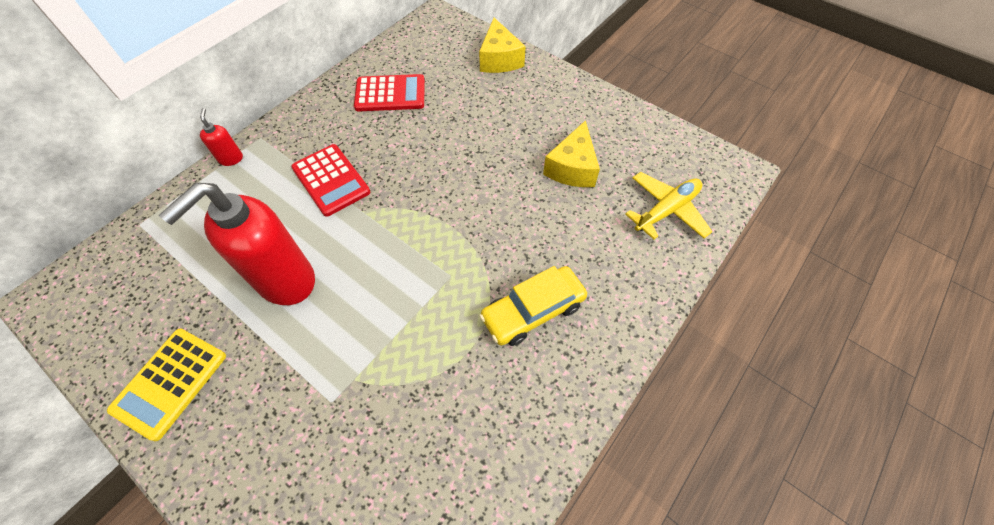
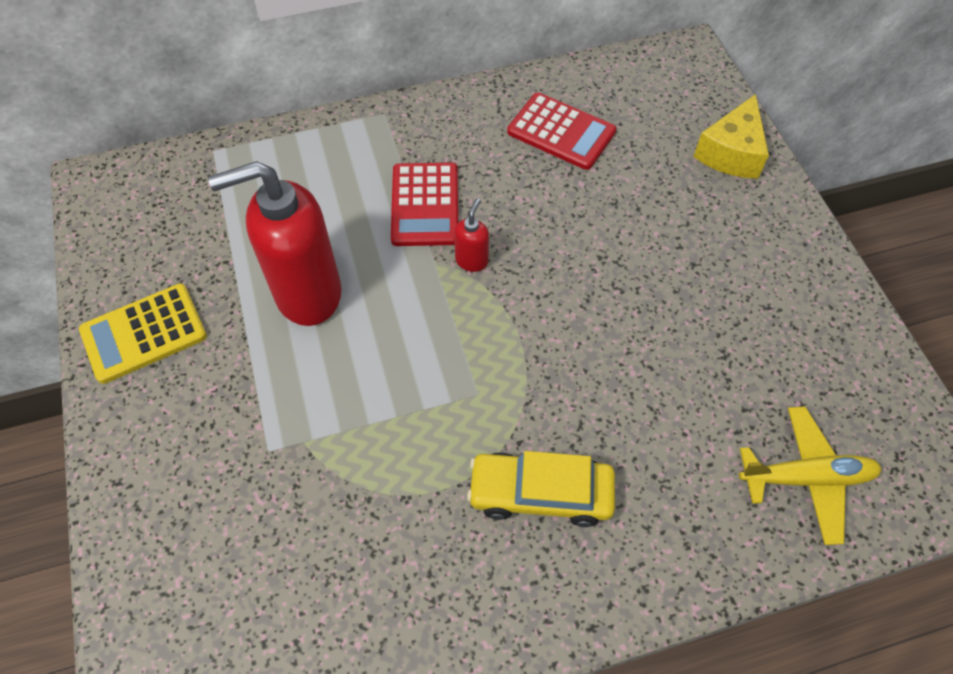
camera: 35 degrees right, 0 degrees up
red soap dispenser [200,108,243,166] -> red soap dispenser moved to [454,199,489,272]
yellow cheese [543,120,600,187] -> none

